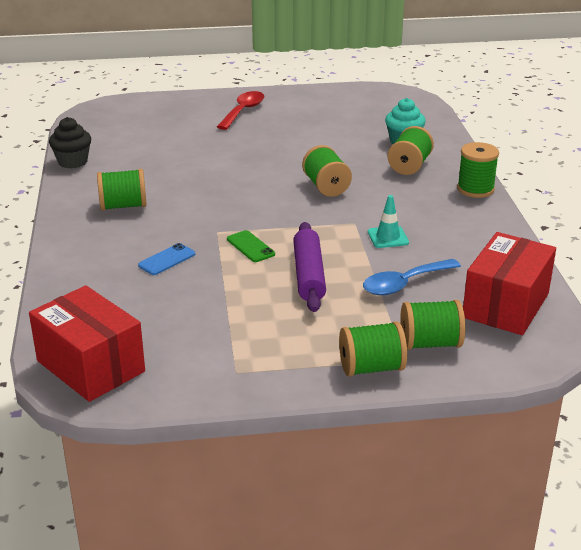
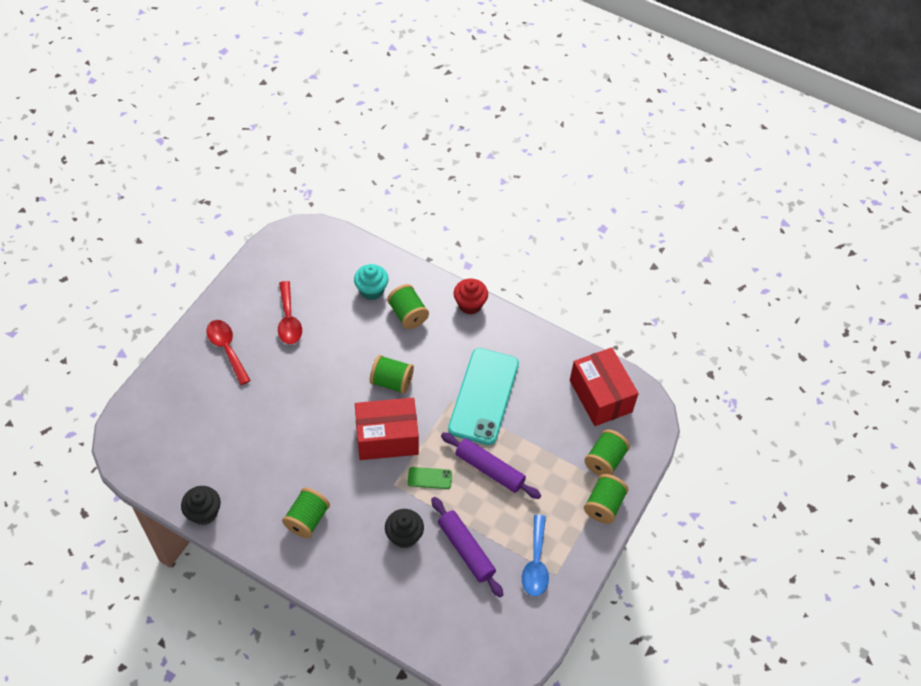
camera: 55 degrees left, 25 degrees up
red box [29,285,145,402] -> red box moved to [355,398,419,460]
blue phone [138,243,195,275] -> black cupcake [385,509,424,549]
blue spoon [363,259,461,295] -> blue spoon moved to [522,515,549,596]
turquoise traffic cone [368,195,409,248] -> turquoise phone [448,348,519,445]
green spool [457,142,499,198] -> red cupcake [454,278,488,314]
none -> red spoon [278,281,302,344]
none -> purple rolling pin [431,497,504,597]

